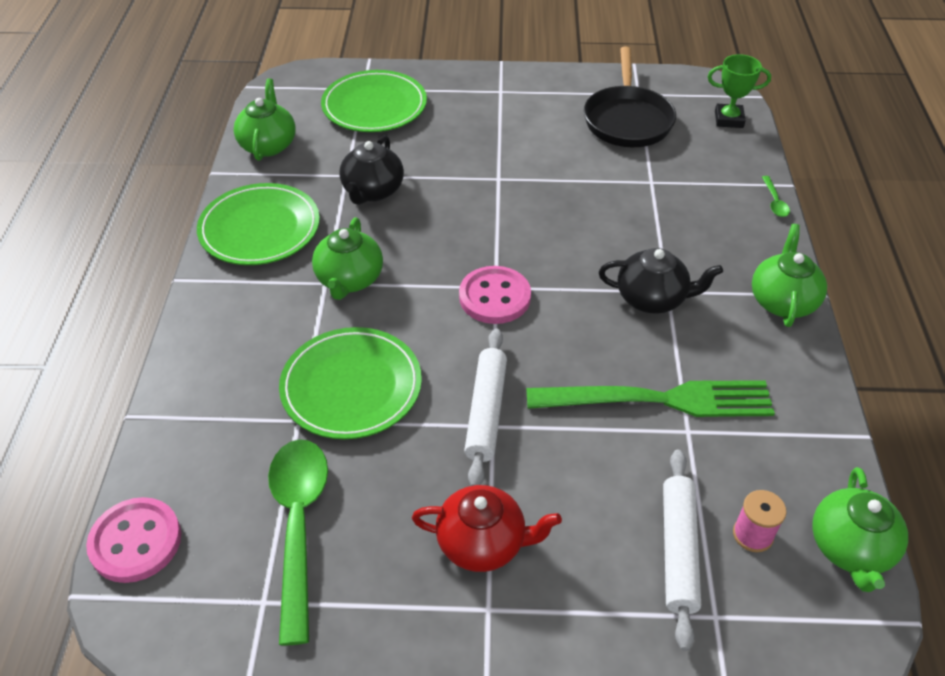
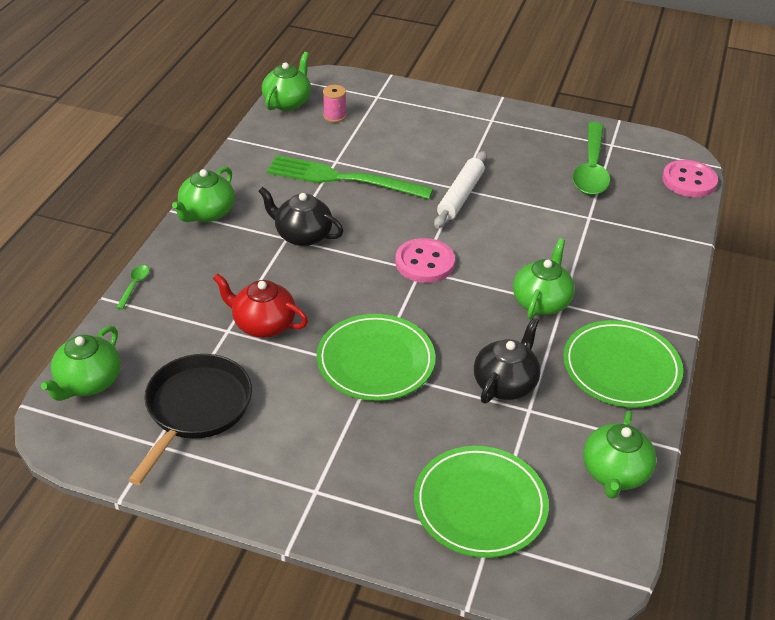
camera: 165 degrees left, 5 degrees down
green plate [279,327,422,439] -> green plate moved to [316,314,435,401]
red teapot [412,485,562,572] -> red teapot moved to [213,273,308,338]
white rolling pin [663,450,701,651] -> none
green trophy [708,54,771,128] -> green teapot [41,326,121,401]

